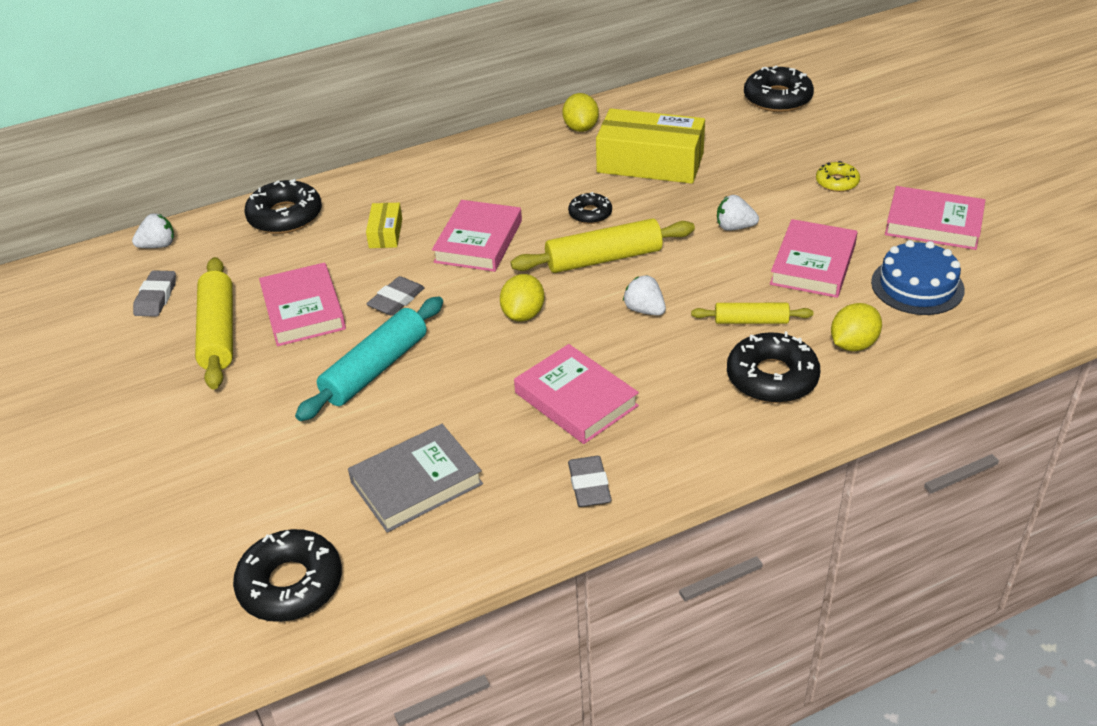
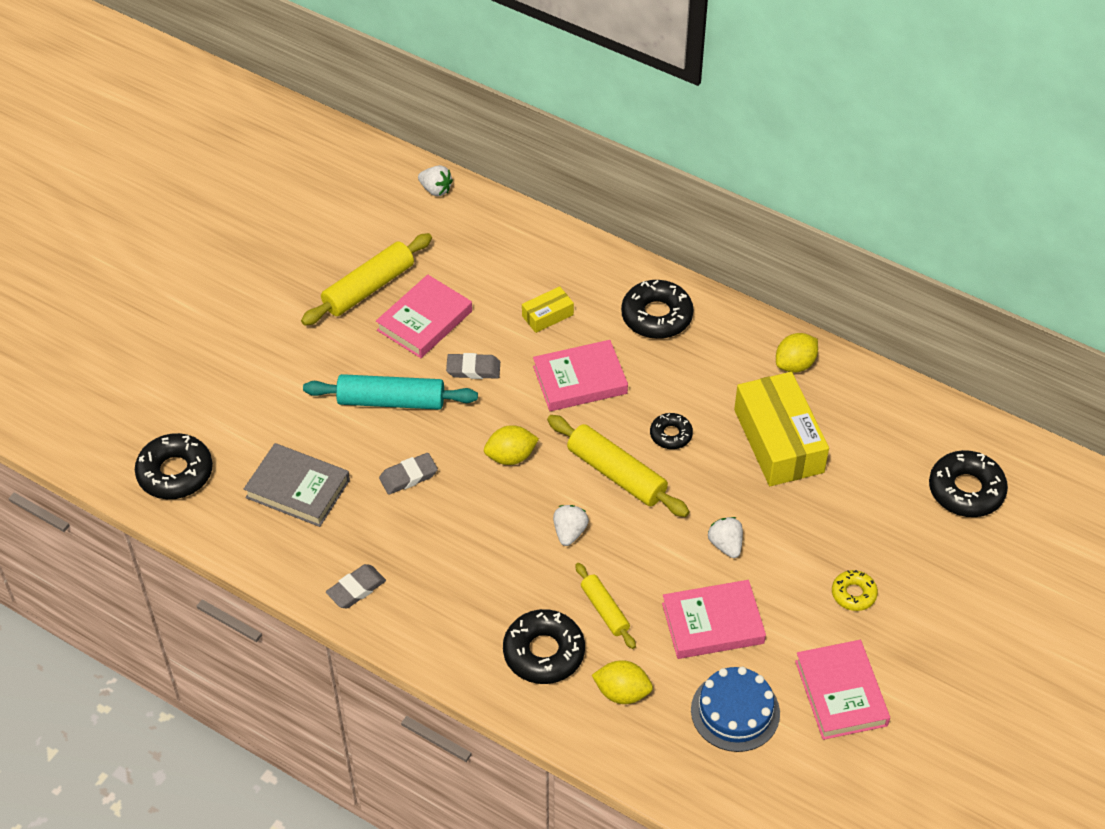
camera: 55 degrees right, 10 degrees up
grey eraser [133,270,176,317] -> grey eraser moved to [379,453,438,495]
black donut [244,179,322,234] -> black donut moved to [621,280,693,339]
pink book [514,344,639,444] -> none

